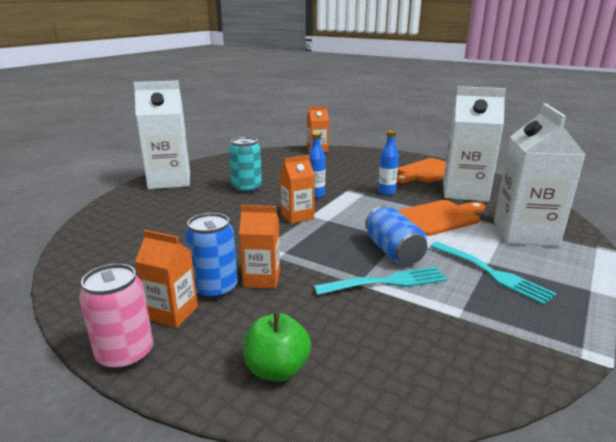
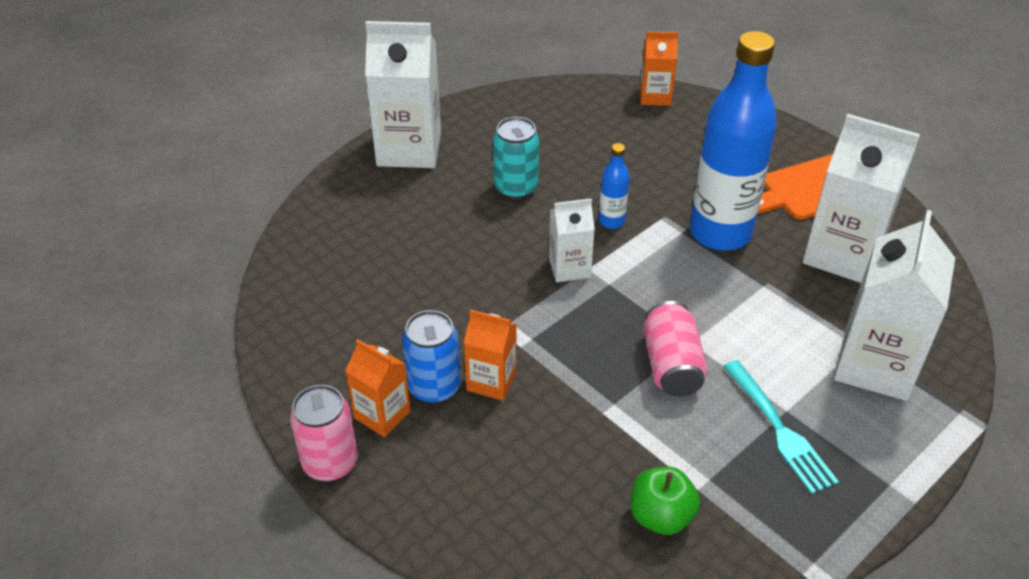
camera: 15 degrees right, 20 degrees up
green apple [244,312,311,382] -> green apple moved to [631,467,700,535]
orange carton [280,155,315,224] -> white carton [549,198,595,282]
turquoise fork [314,267,448,295] -> none
blue can [365,206,427,265] -> pink can [643,301,708,396]
blue bottle [378,130,399,195] -> blue bottle [690,31,777,251], size x2.35
orange cutting board [398,200,485,236] -> none

